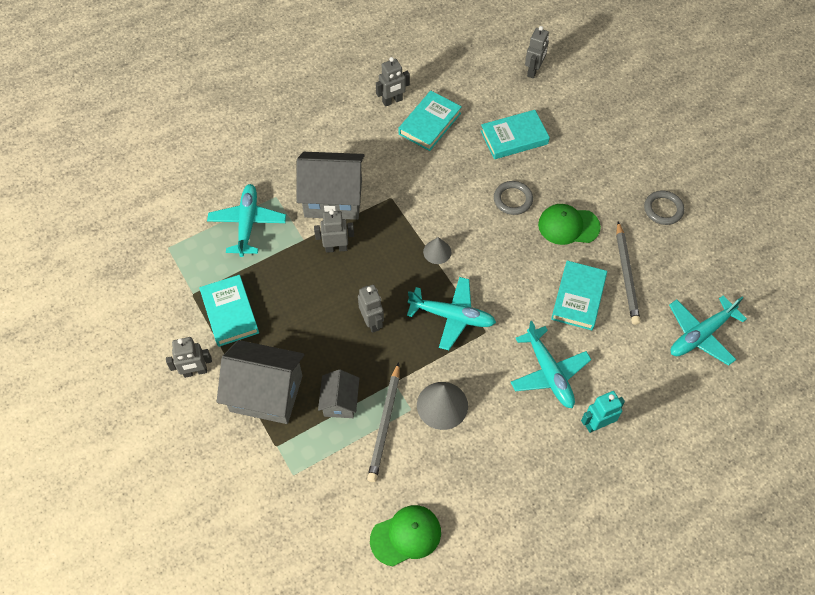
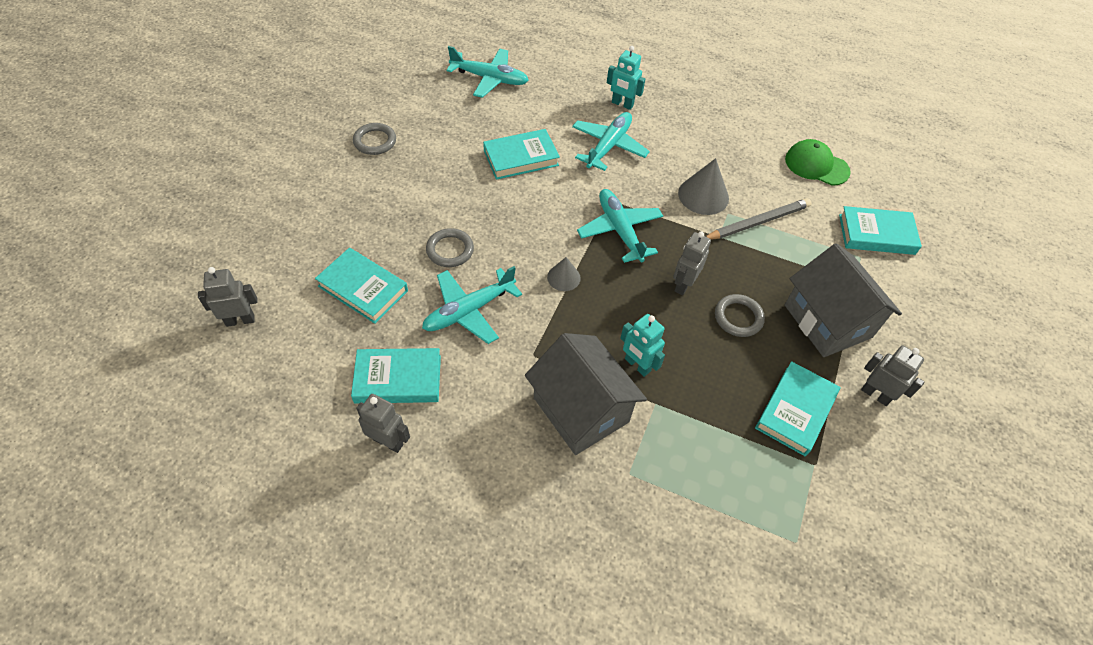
camera: 130 degrees left, 5 degrees down
turquoise plane [207,184,286,257] -> turquoise plane moved to [422,266,522,344]
grey robot [314,210,354,253] -> turquoise robot [620,314,665,377]
grey house [318,369,360,418] -> none
green cap [538,204,601,245] -> none
grey pencil [616,221,640,325] -> none
none -> grey ring [715,294,765,337]
none -> turquoise book [839,206,922,255]

